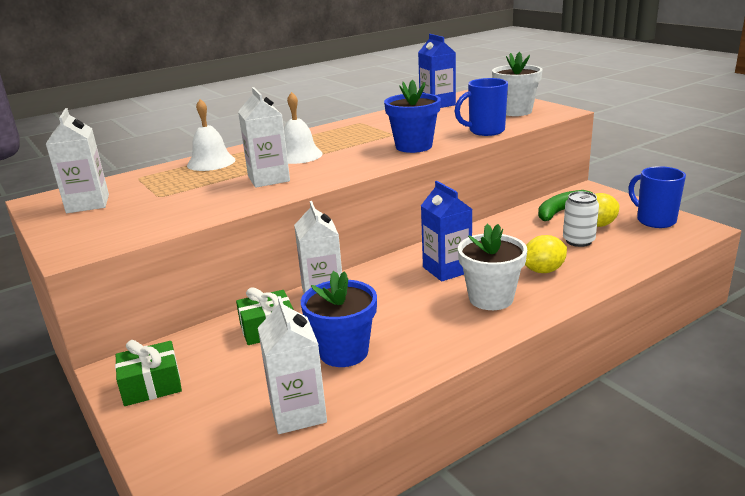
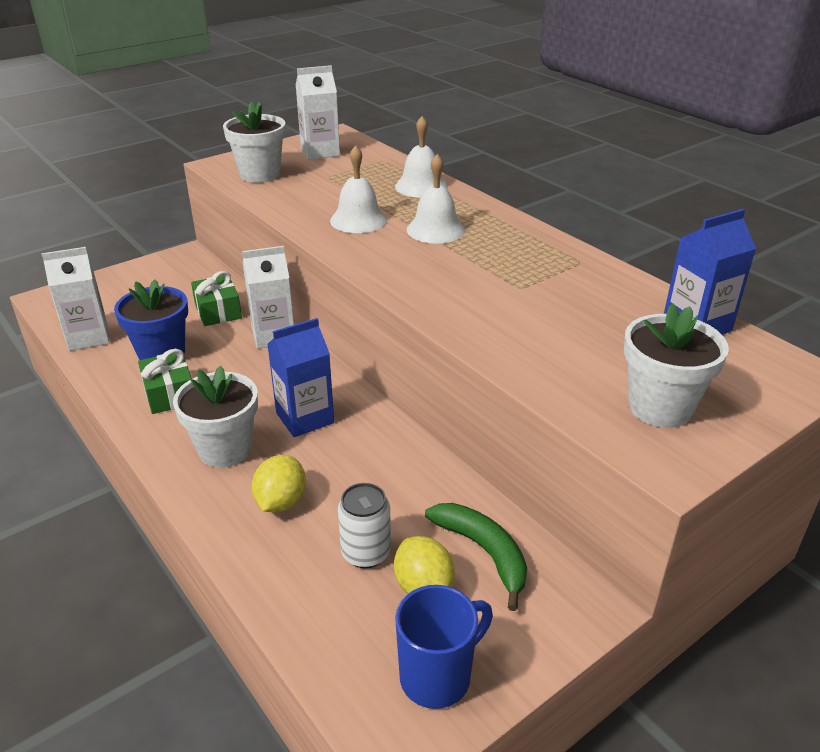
camera: 85 degrees right, 10 degrees up
green gift [115,340,182,406] -> green gift moved to [138,349,192,414]
white carton [238,87,290,188] -> white bell [330,145,387,233]
blue flower pot [384,80,441,153] -> none
blue mug [455,78,508,136] -> none
yellow lemon [525,235,567,273] -> yellow lemon turned 45 degrees clockwise [252,455,306,512]
none -> white flower pot [223,102,286,183]

